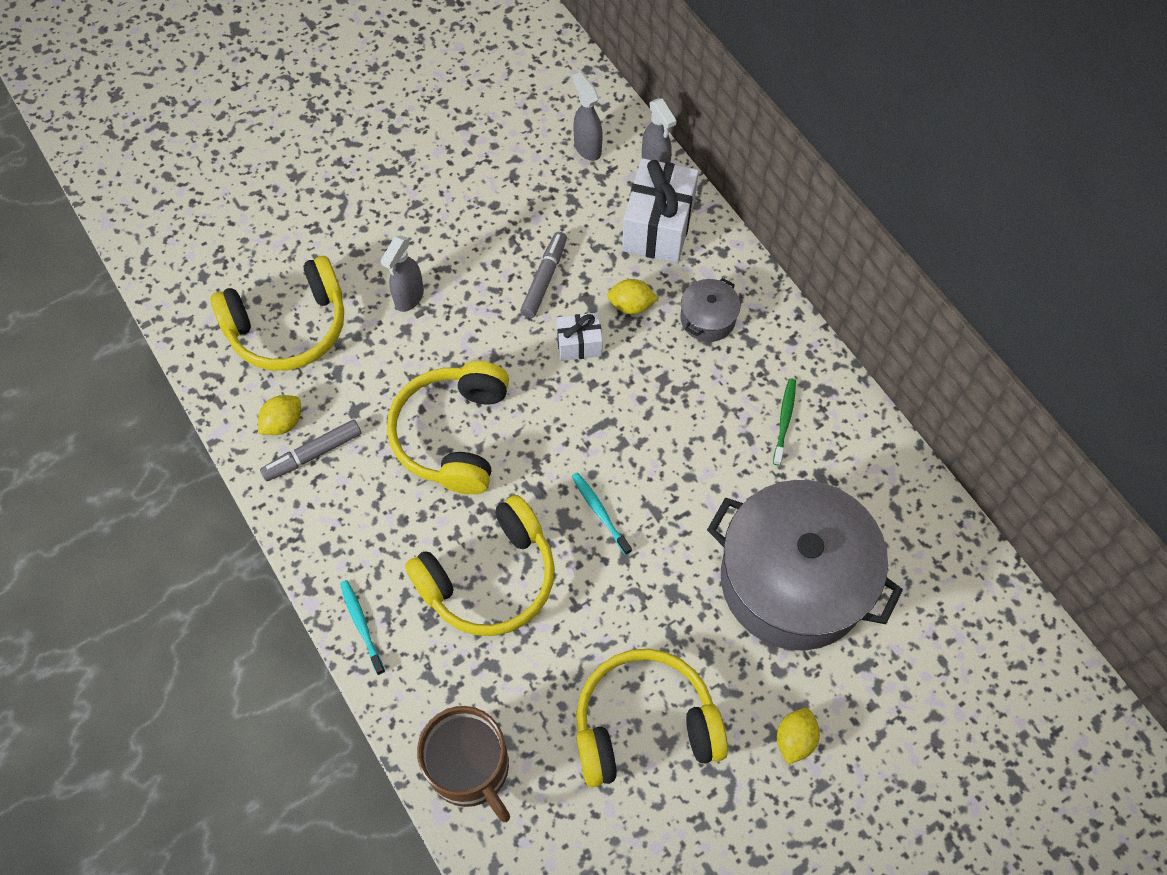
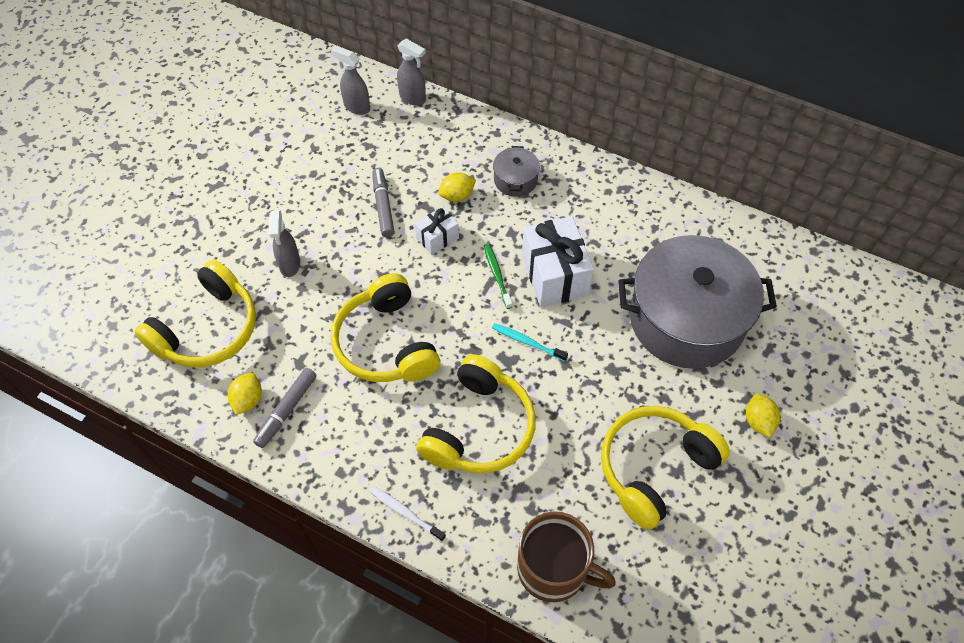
camera: 30 degrees left, 5 degrees down
turquoise toothbrush [340,580,385,675] -> white toothbrush [370,486,446,542]
white gift [622,158,699,263] -> white gift moved to [522,216,594,307]
green toothbrush [773,378,796,466] -> green toothbrush moved to [484,244,512,309]

